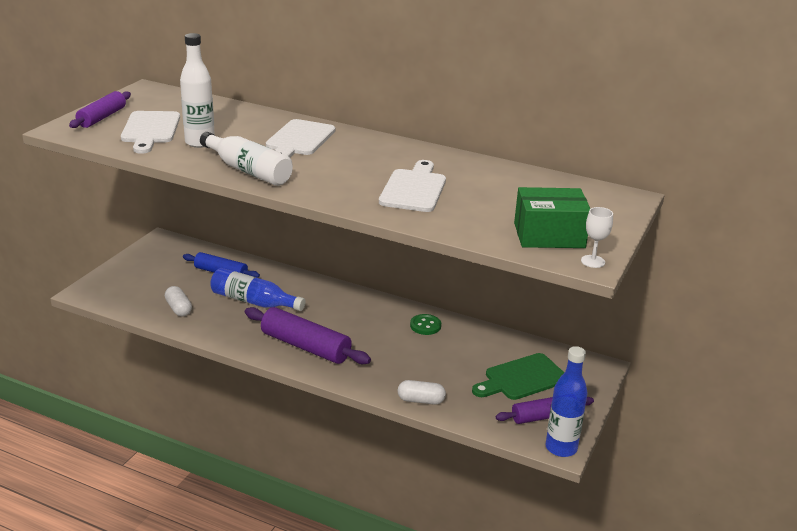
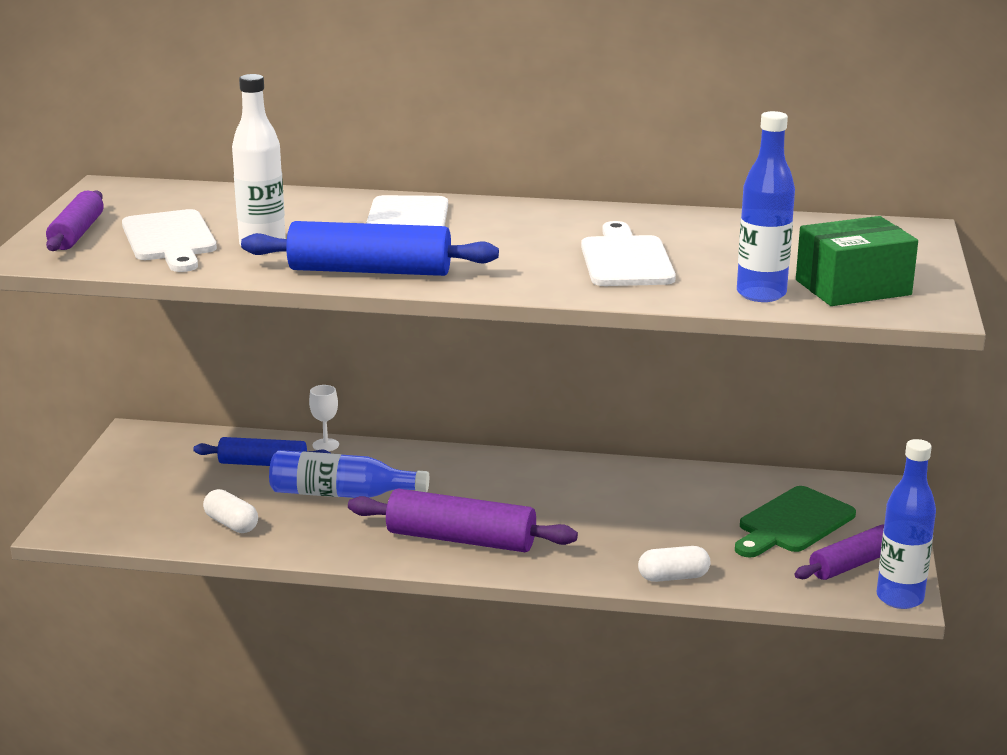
camera: 15 degrees left, 5 degrees down
white bottle [200,132,293,186] -> blue rolling pin [241,221,499,276]
green button [410,314,441,335] -> none
white goblet [581,207,613,268] -> white goblet moved to [309,385,339,451]
none -> blue bottle [737,111,795,302]

